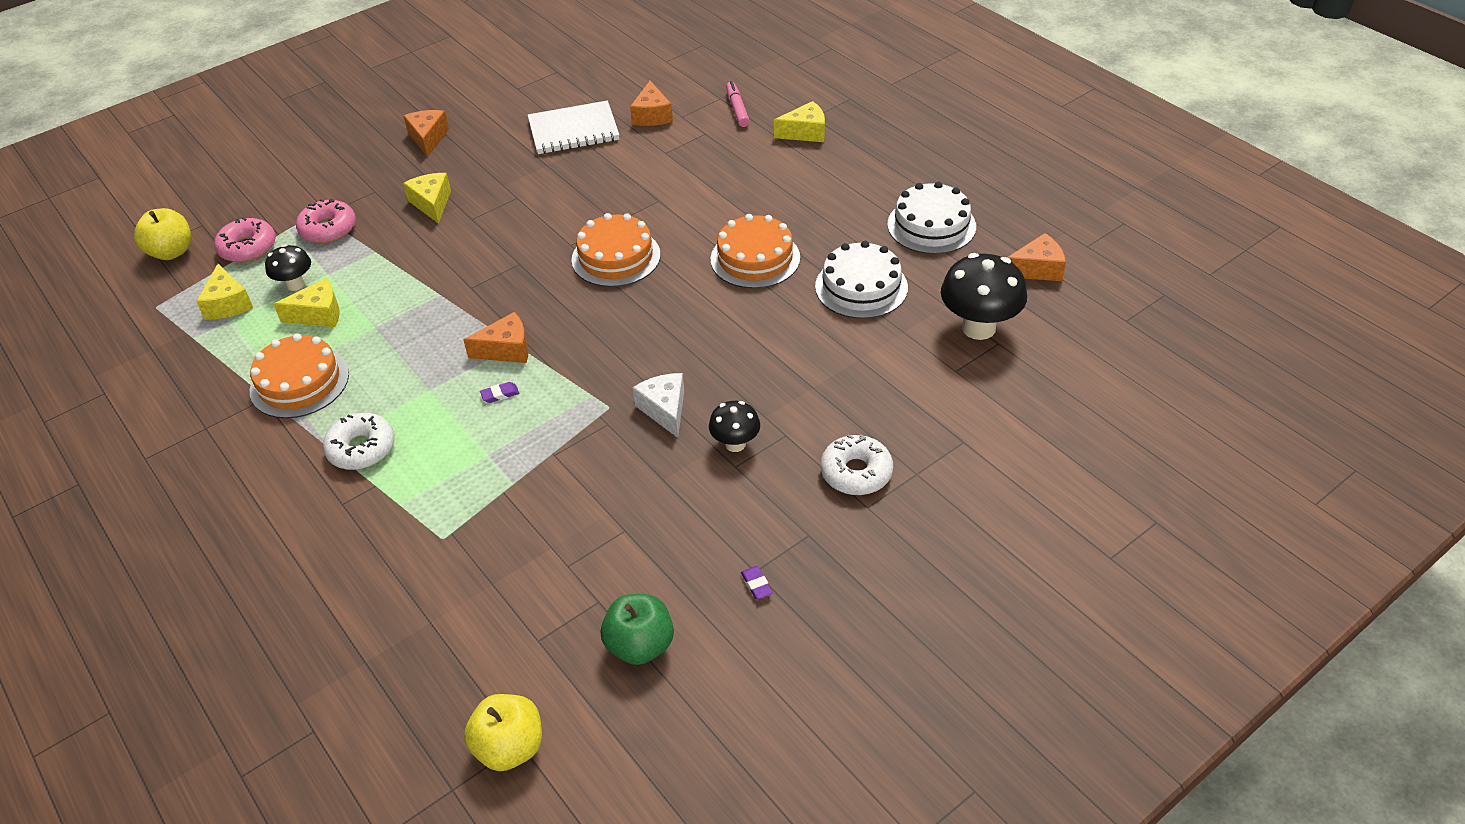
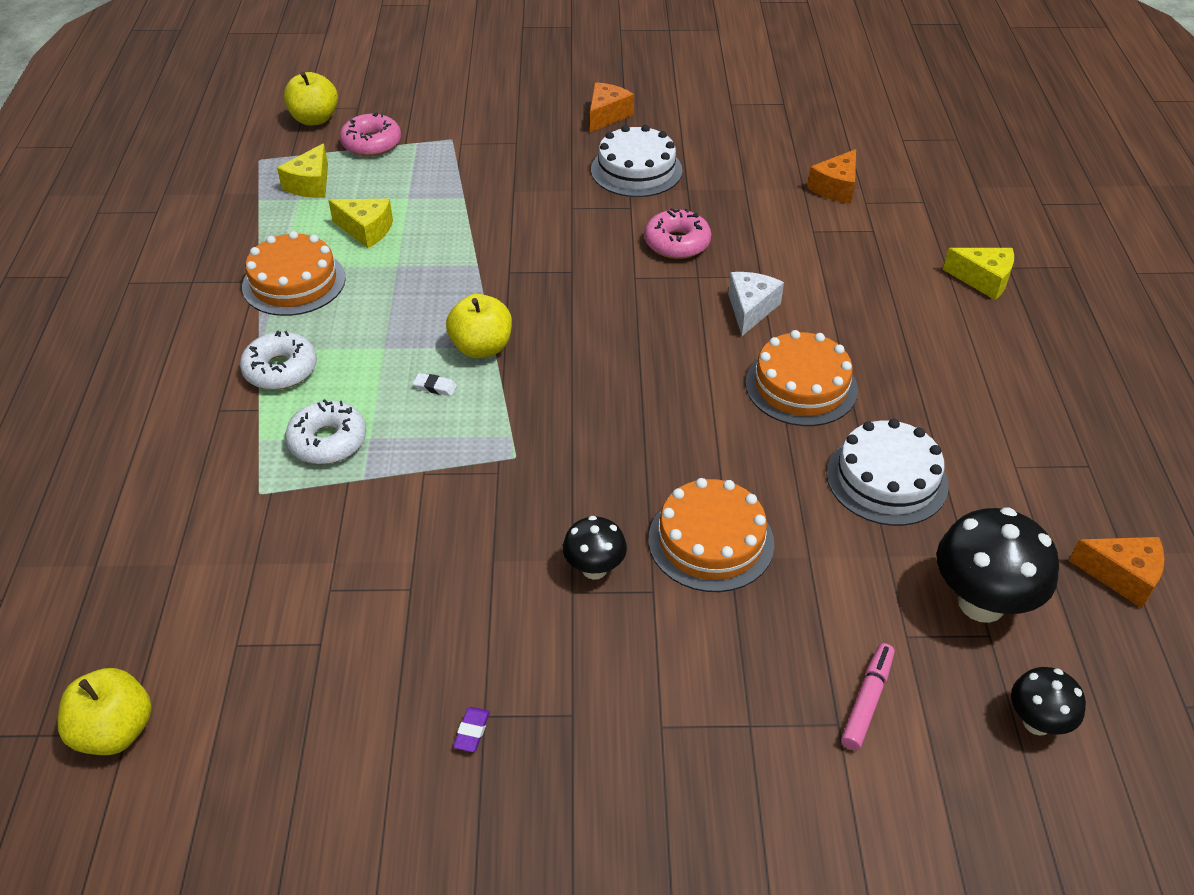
camera: 35 degrees right, 0 degrees up
black mushroom [265,244,311,291] -> black mushroom moved to [1011,667,1086,736]
pink donut [296,199,356,243] -> pink donut moved to [644,208,711,259]
yellow cheese [403,173,451,224] -> none
orange cheese [464,312,528,363] -> yellow apple [446,294,512,358]
purple eraser [480,382,519,403] -> white eraser [413,373,457,396]
white notebook [528,100,619,154] -> none
orange cake [571,213,660,287] -> orange cake moved to [649,478,775,592]
green apple [601,594,674,665] -> none
white cheese [633,373,684,438] -> white cheese moved to [728,272,784,336]
pink marker [726,81,750,127] -> pink marker moved to [841,643,895,750]
white donut [821,435,893,495] -> white donut moved to [285,399,366,464]
white cake [887,182,976,254] -> white cake moved to [591,125,682,197]

